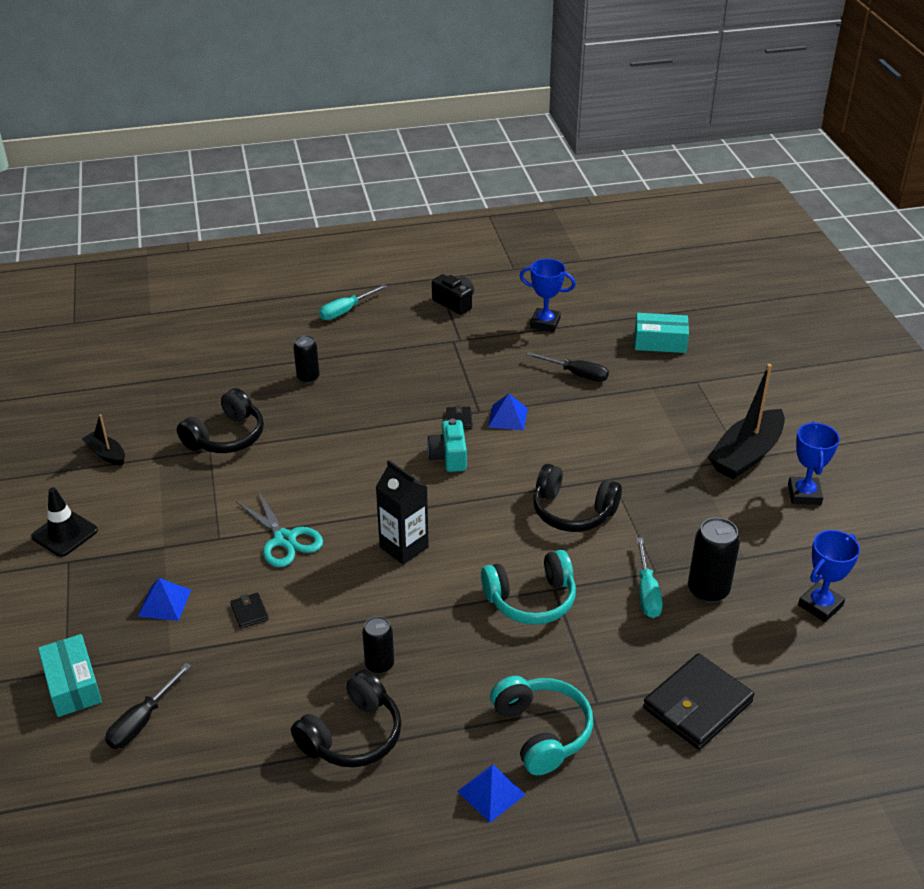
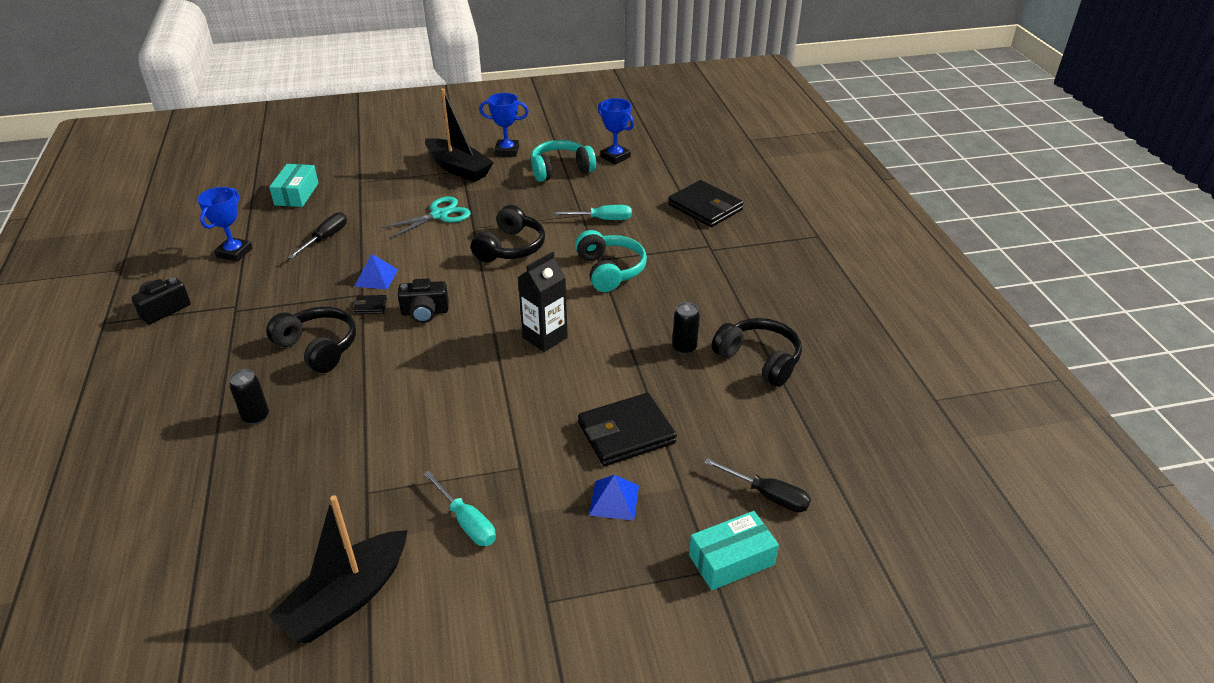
camera: 90 degrees left, 0 degrees up
black traffic cone [31,487,98,557] -> none
black boat [82,414,125,466] -> black boat [269,495,408,643], size x1.94
black headphones [177,388,264,453] -> black headphones moved to [266,307,356,373]
black wallet [230,593,269,628] -> black wallet [578,393,677,466], size x2.29
turquoise scissors [236,490,323,567] -> turquoise scissors moved to [380,197,471,239]
turquoise screwdriver [319,284,387,320] -> turquoise screwdriver moved to [423,471,496,546]
turquoise camera [427,419,467,472] -> black camera [398,278,449,323]
blue pyramid [458,764,526,823] -> none
turquoise headphones [490,676,594,775] -> turquoise headphones moved to [531,140,596,182]
black can [688,517,740,603] -> none

